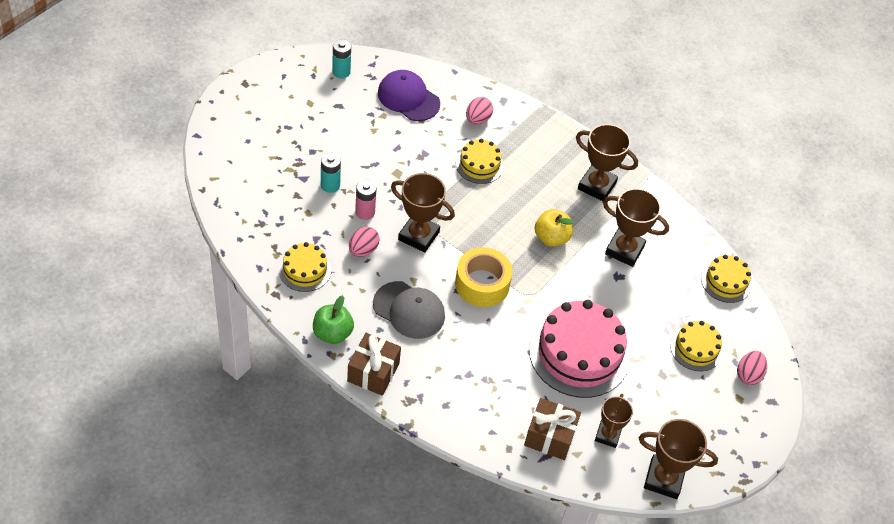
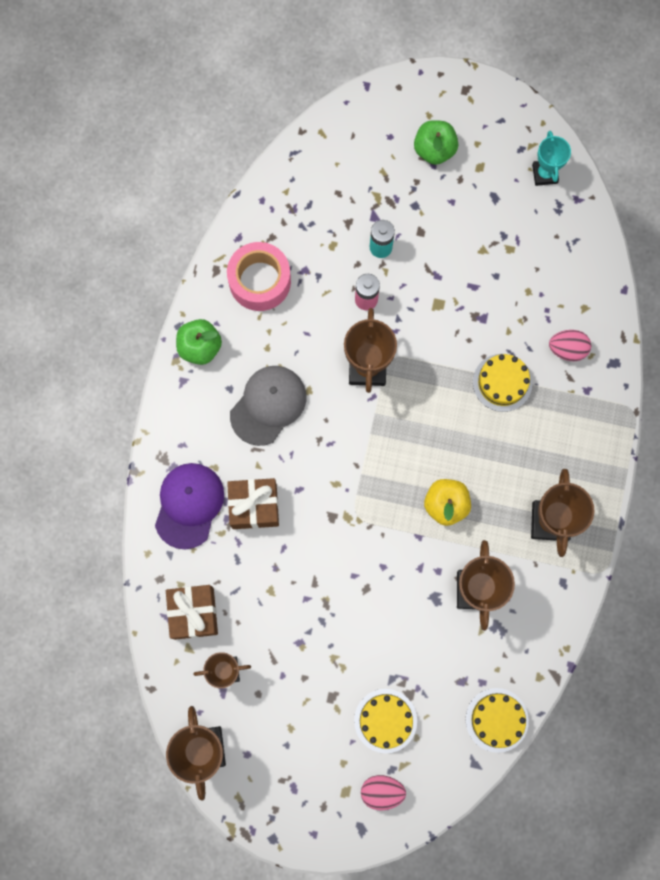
camera: 70 degrees right, 25 degrees up
yellow cake [279,242,331,292] -> pink tape [227,242,291,311]
turquoise battery [332,39,351,78] -> turquoise trophy [532,131,571,186]
brown gift [347,333,401,396] -> brown gift moved to [227,478,279,529]
pink egg [349,227,380,257] -> none
grey cap [373,281,445,339] -> grey cap turned 150 degrees counterclockwise [230,366,306,446]
purple cap [378,70,440,121] -> purple cap moved to [155,463,224,549]
yellow tape [455,247,513,307] -> none
pink cake [529,300,630,398] -> none
none -> green apple [414,120,458,165]

